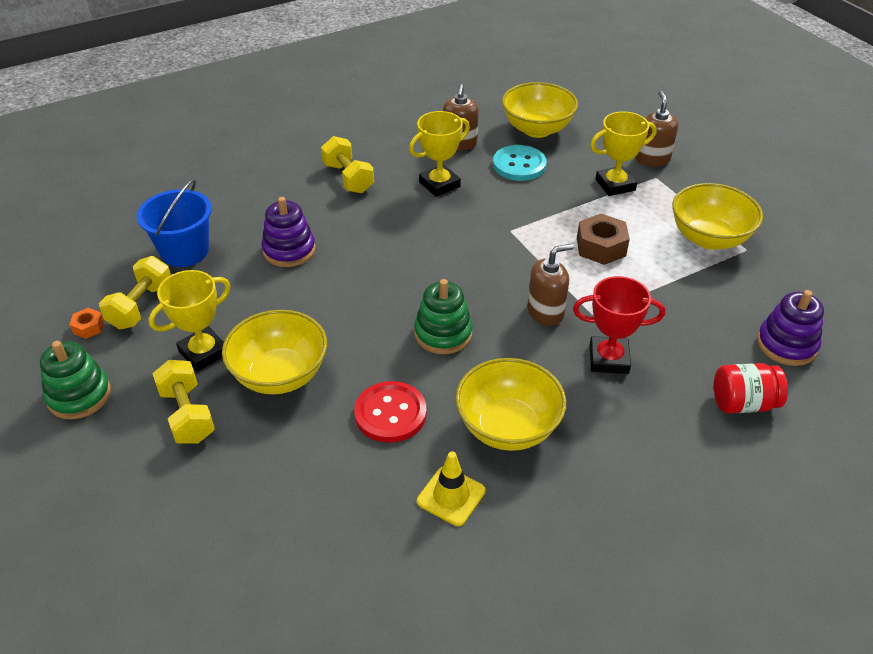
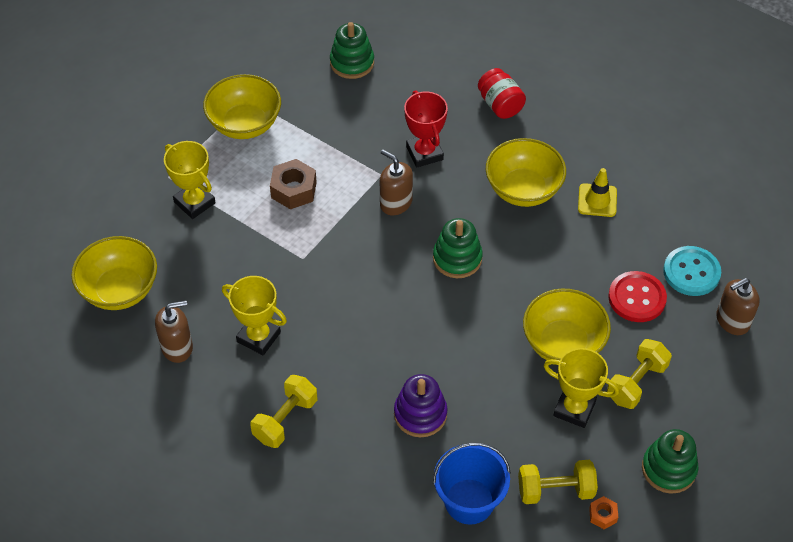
camera: 115 degrees left, 10 degrees up
red button [354,381,427,443] -> red button moved to [608,271,667,322]
turquoise button [493,145,547,181] -> turquoise button moved to [663,246,721,296]
brown soap dispenser [636,91,678,167] -> brown soap dispenser moved to [716,278,760,335]
red jar [714,363,788,413] -> red jar moved to [478,68,526,119]
purple stacking toy [757,290,824,366] -> green stacking toy [330,22,374,79]

